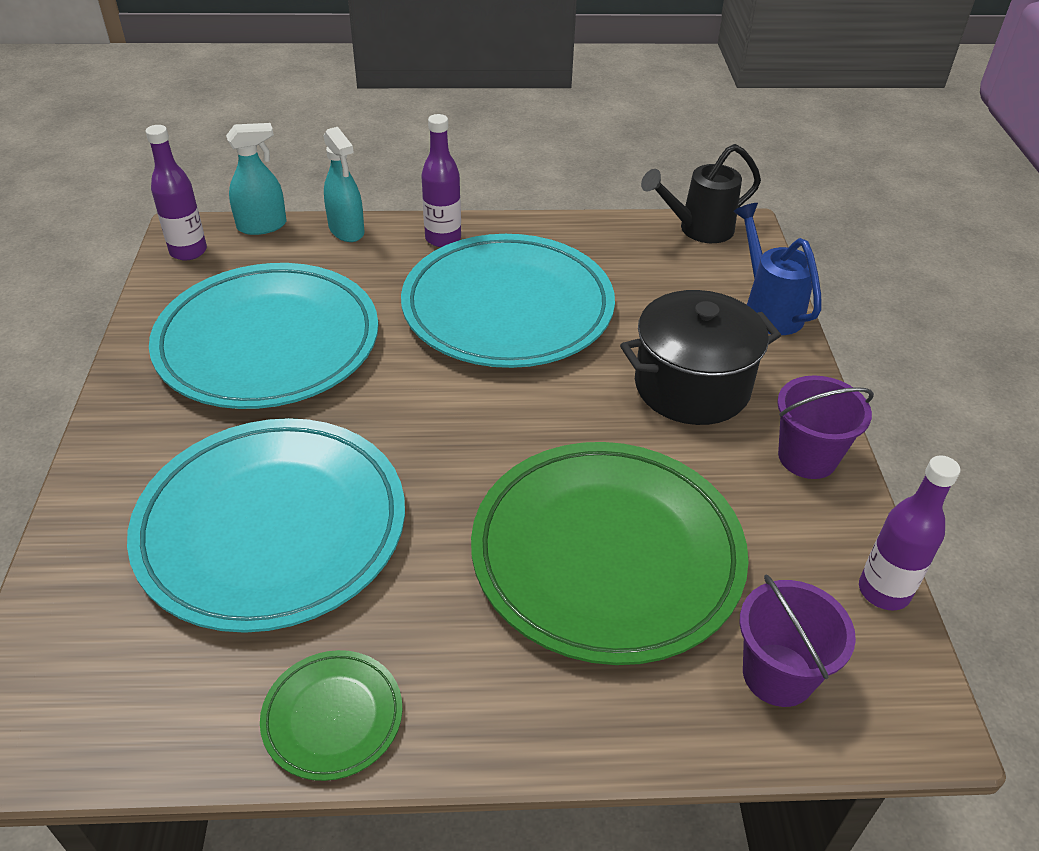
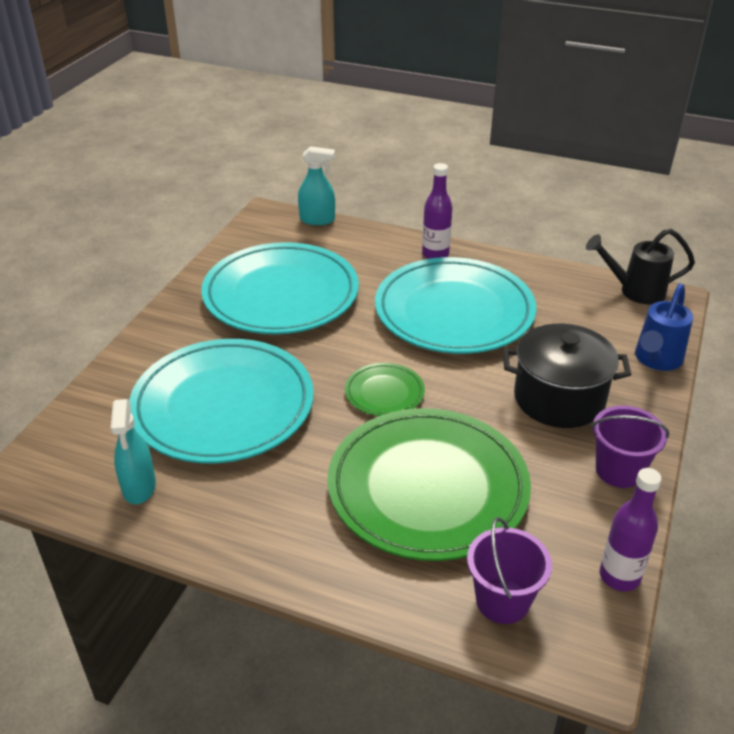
camera: 25 degrees right, 5 degrees down
purple bottle [145,125,207,260] -> none
green plate [260,650,402,781] -> green plate moved to [345,363,425,416]
turquoise spray bottle [323,127,365,242] -> turquoise spray bottle moved to [111,399,156,504]
blue watering can [733,203,822,335] -> blue watering can turned 150 degrees counterclockwise [635,283,693,371]

